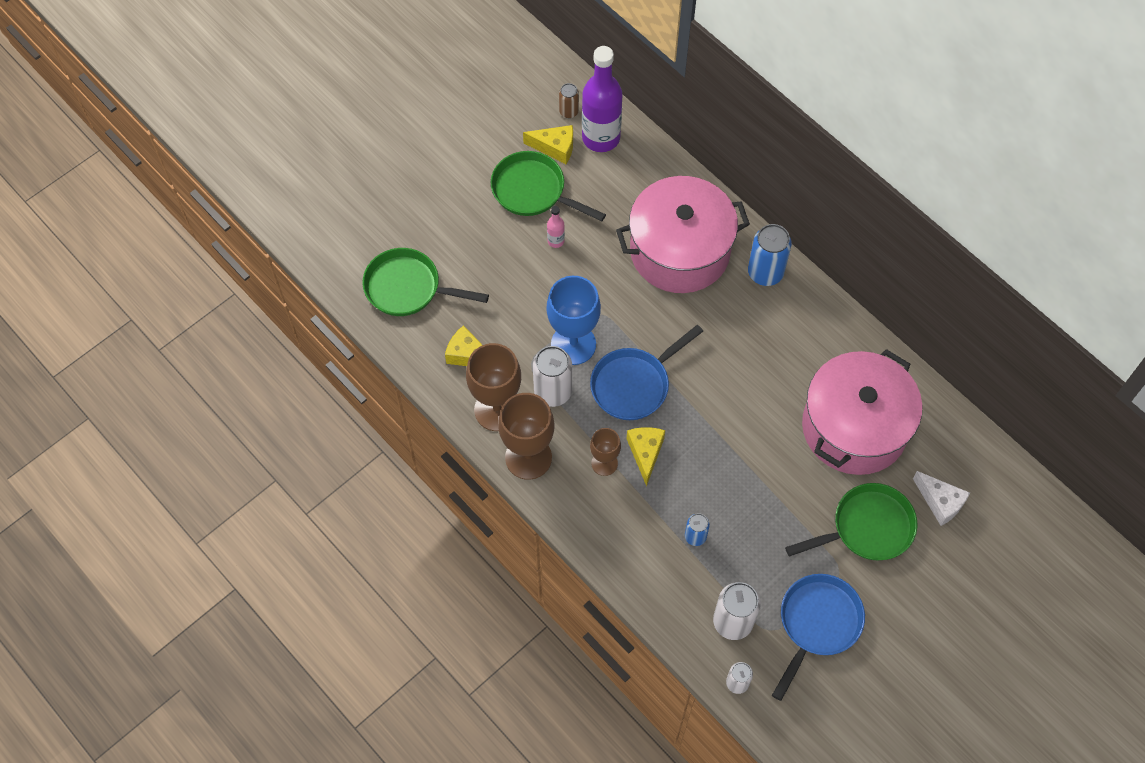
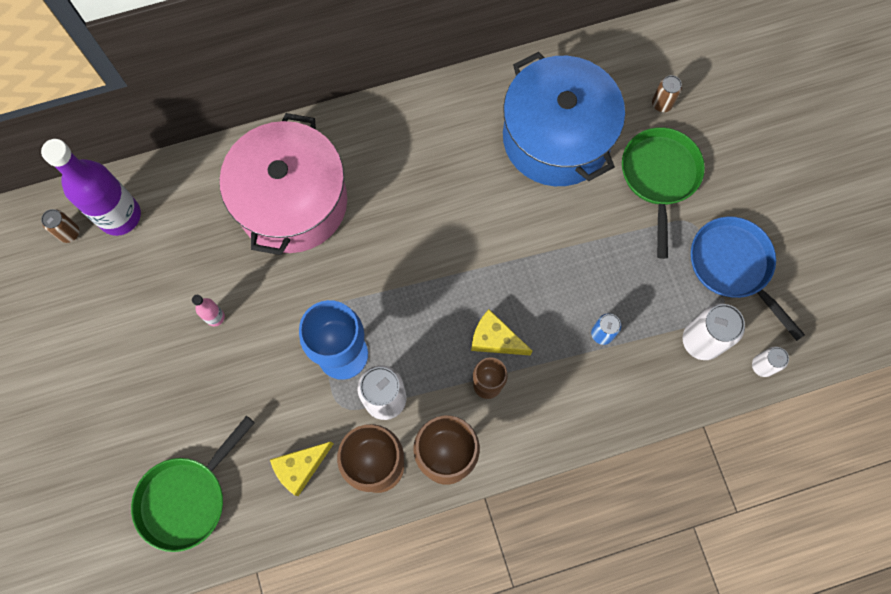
camera: 65 degrees left, 10 degrees up
green pan [491,151,606,221] -> none
yellow cheese [523,125,573,164] -> none
blue pan [590,325,703,420] -> none
blue can [748,224,792,286] -> none
pink pot [802,349,922,475] -> blue pot [503,52,625,186]
white cheese [913,471,970,526] -> brown can [652,75,682,112]

